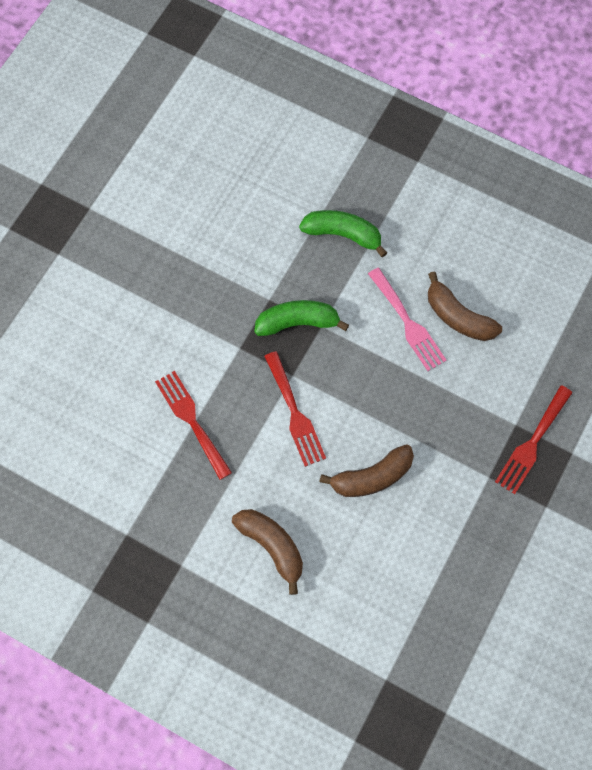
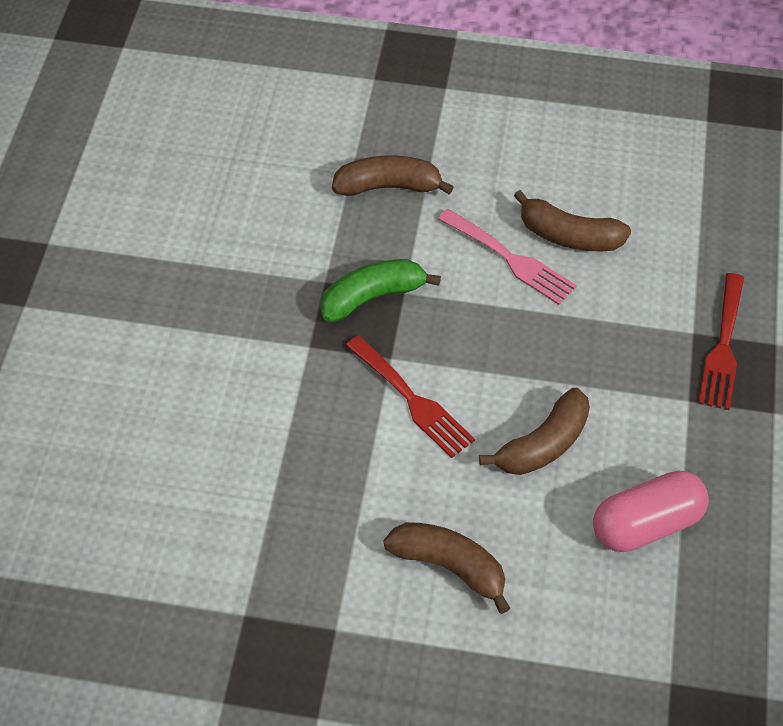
camera: 20 degrees left, 15 degrees down
red fork [155,371,232,480] -> none
green banana [299,210,387,258] -> brown banana [332,156,454,196]
none -> pink capsule [593,470,709,552]

